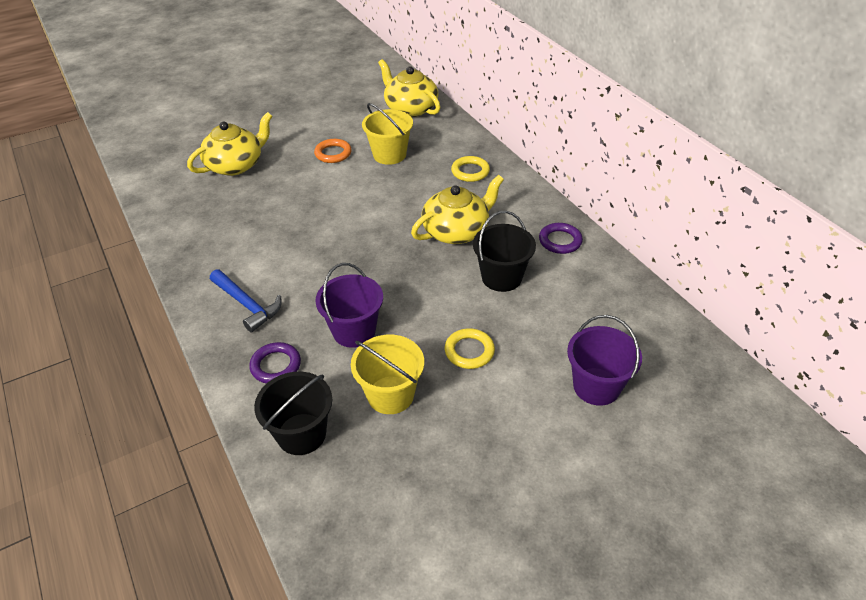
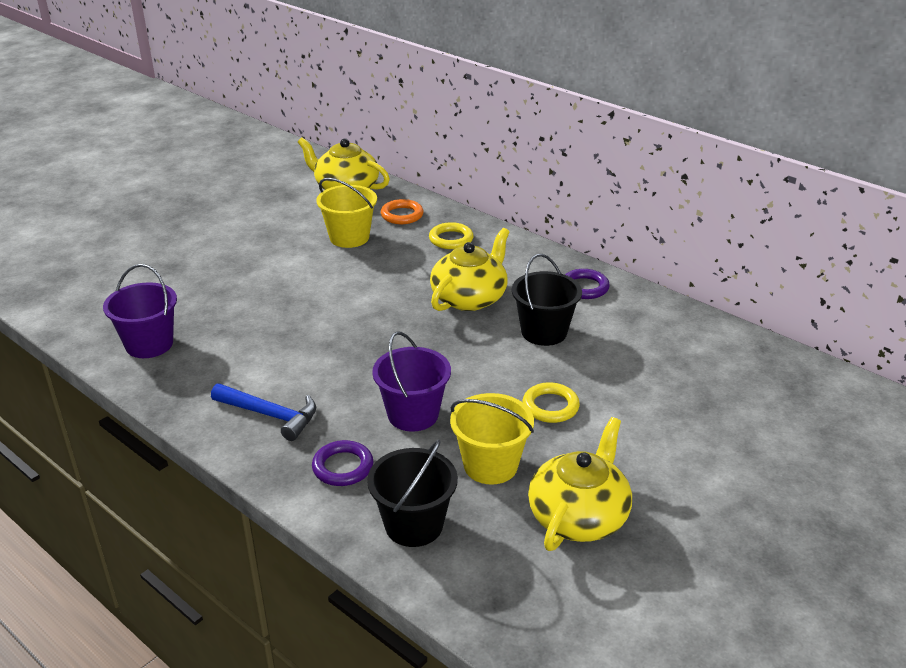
camera: 20 degrees left, 10 degrees down
yellow teapot [187,112,273,176] -> yellow teapot moved to [528,417,632,551]
orange ring [314,139,352,163] -> orange ring moved to [381,199,424,224]
purple bucket [567,315,642,406] -> purple bucket moved to [103,264,177,358]

